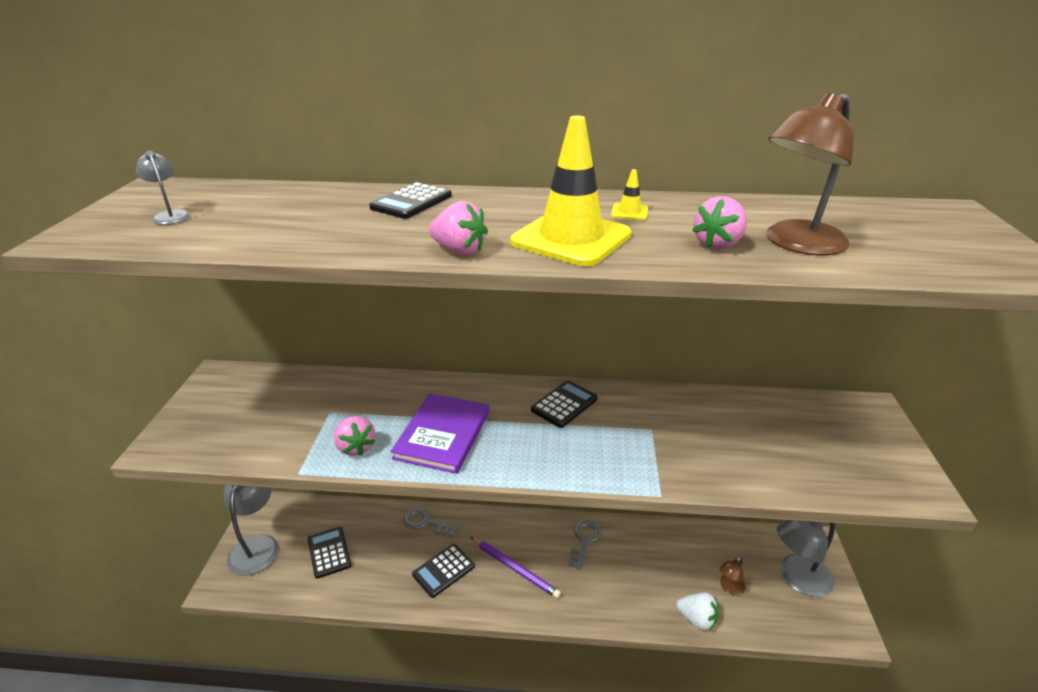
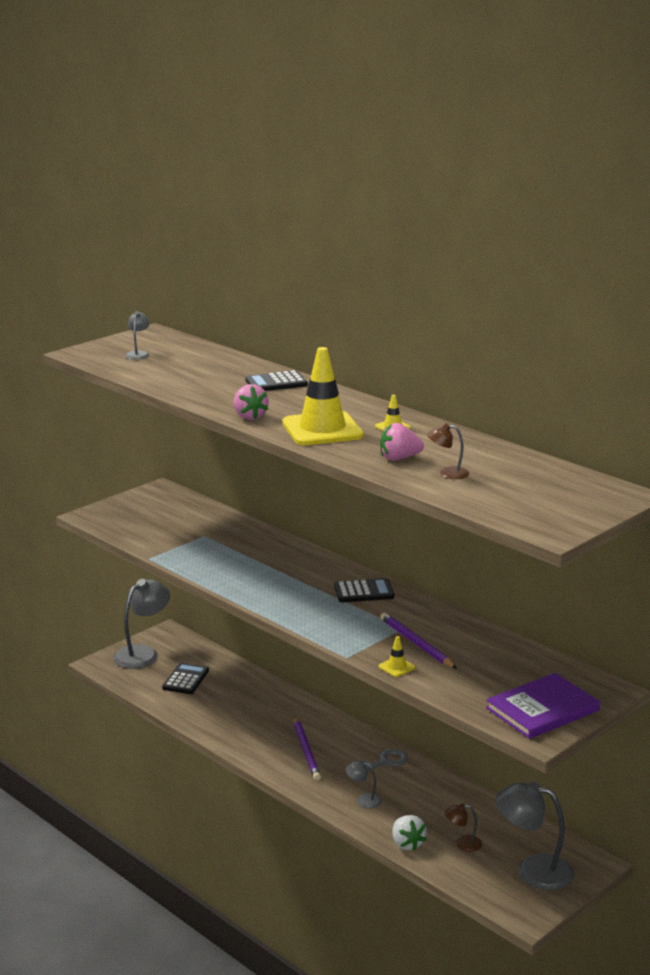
camera: 40 degrees right, 10 degrees down
pink strawberry [334,416,375,456] -> none
purple book [391,393,489,474] -> purple book moved to [486,673,600,739]
grey key [403,508,459,538] -> none
black calculator [412,544,475,598] -> none
brown lamp [766,93,854,256] -> brown lamp [427,423,469,479], size x0.48
none -> grey lamp [346,760,382,809]
none -> yellow traffic cone [379,636,415,677]
none -> purple pencil [380,613,457,669]

